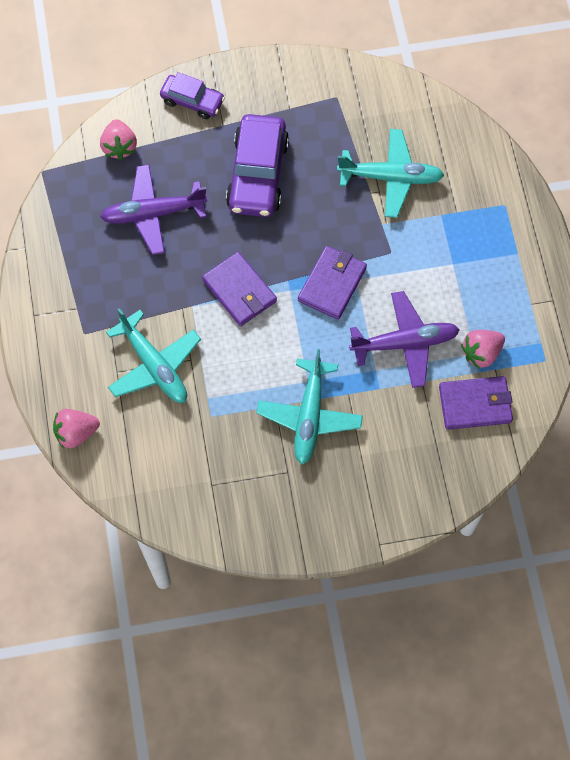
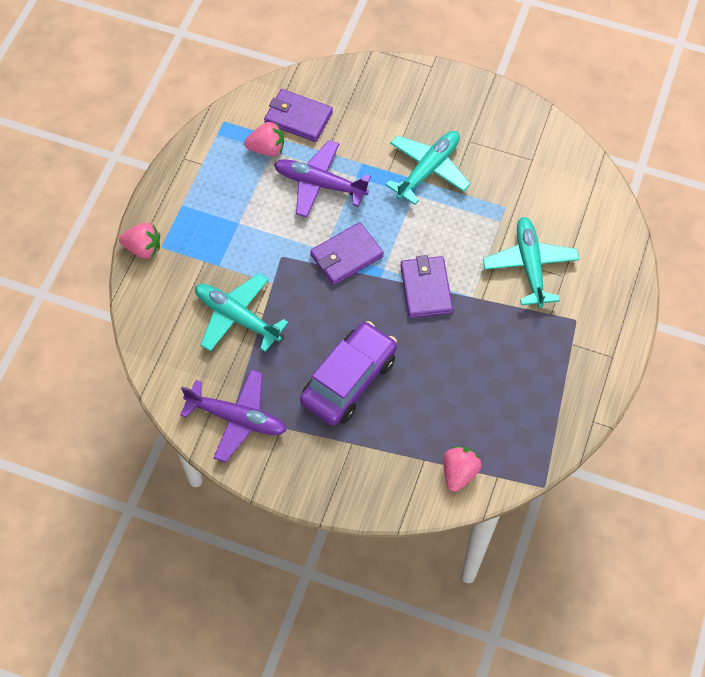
camera: 150 degrees left, 5 degrees down
pink strawberry [53,409,100,449] -> pink strawberry moved to [119,223,160,259]
purple plane [100,165,208,255] -> purple plane moved to [180,369,287,462]
purple car [160,72,225,119] -> none

